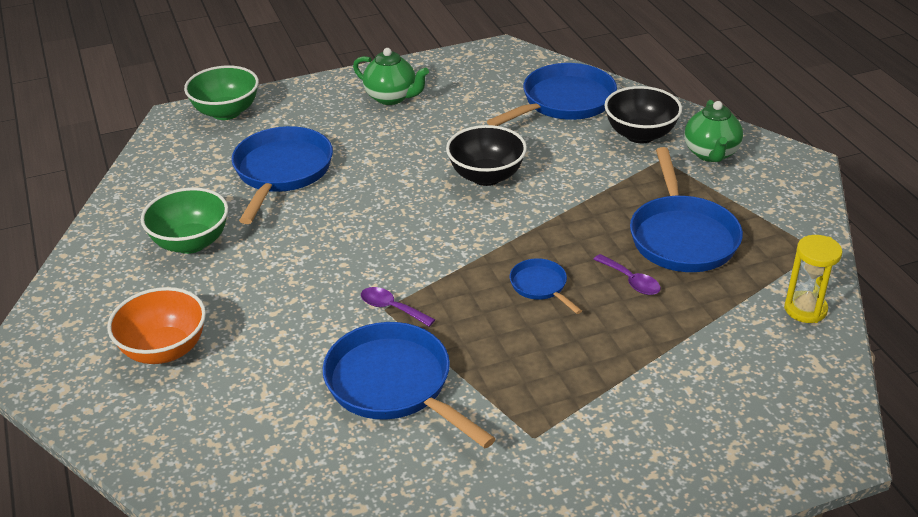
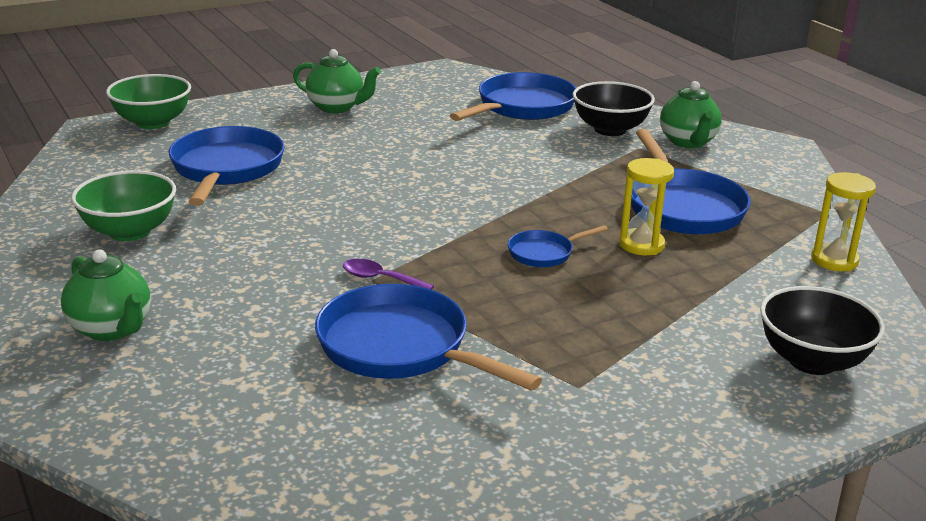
camera: 10 degrees left, 10 degrees down
orange bowl [107,287,206,364] -> green teapot [61,249,151,341]
black bowl [446,125,527,186] -> black bowl moved to [760,286,885,375]
blue pan [510,258,582,314] -> blue pan turned 75 degrees counterclockwise [508,225,608,267]
purple spoon [593,254,661,295] -> yellow hourglass [619,158,674,255]

